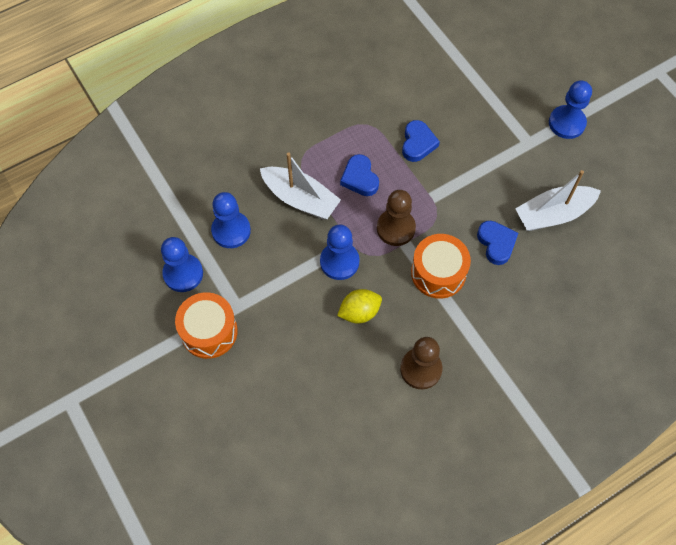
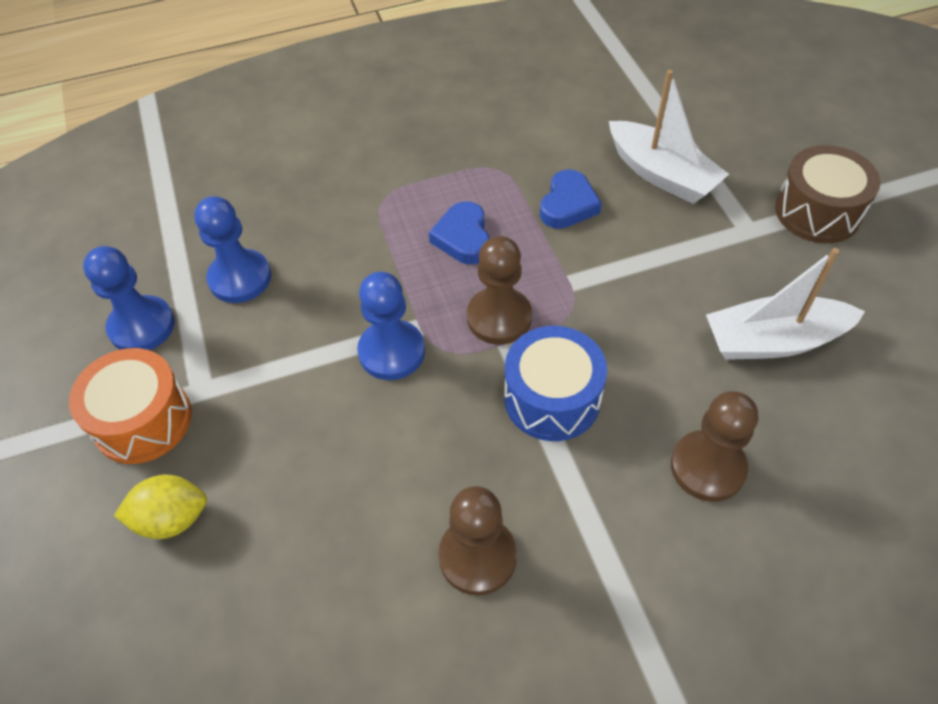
camera: 15 degrees right, 10 degrees down
white boat [260,153,341,220] -> white boat moved to [609,70,729,204]
yellow lemon [337,289,382,324] -> yellow lemon moved to [114,475,207,539]
orange drum [411,234,471,299] -> blue drum [504,326,607,441]
blue heart [477,221,518,265] -> none
blue pawn [549,81,592,139] -> brown drum [775,145,881,243]
none -> brown pawn [671,391,758,502]

